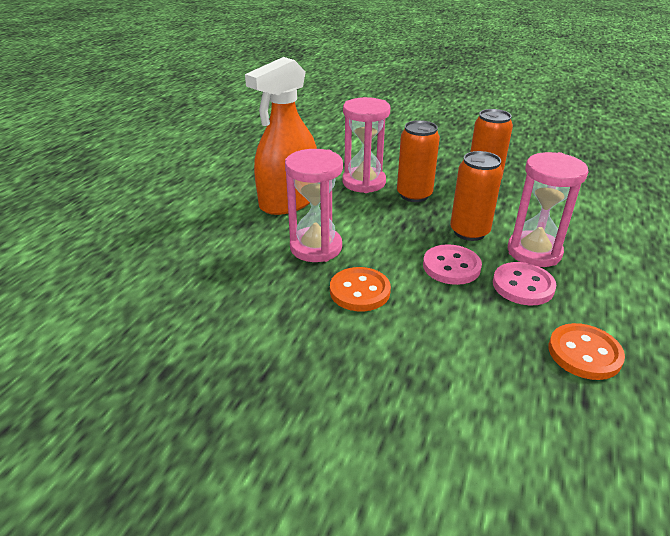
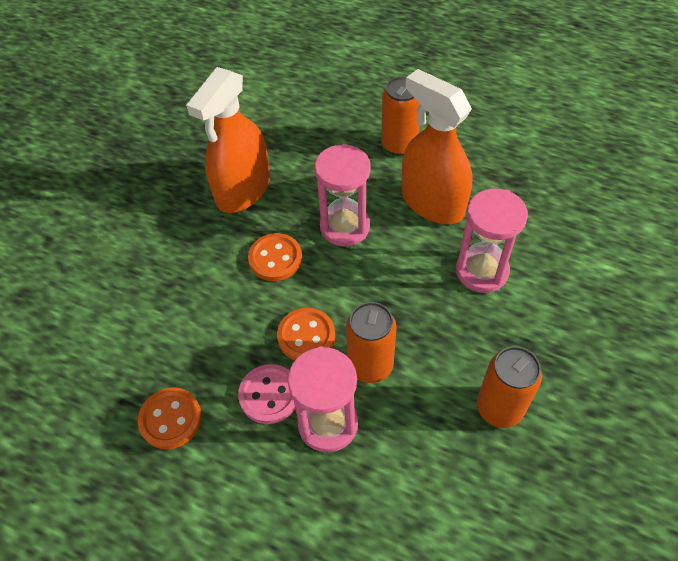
camera: 95 degrees right, 20 degrees up
orange can [397,120,440,202] -> orange can moved to [381,76,420,156]
pink button [423,244,482,285] -> orange button [277,308,335,360]
none -> orange spray bottle [186,67,270,213]

